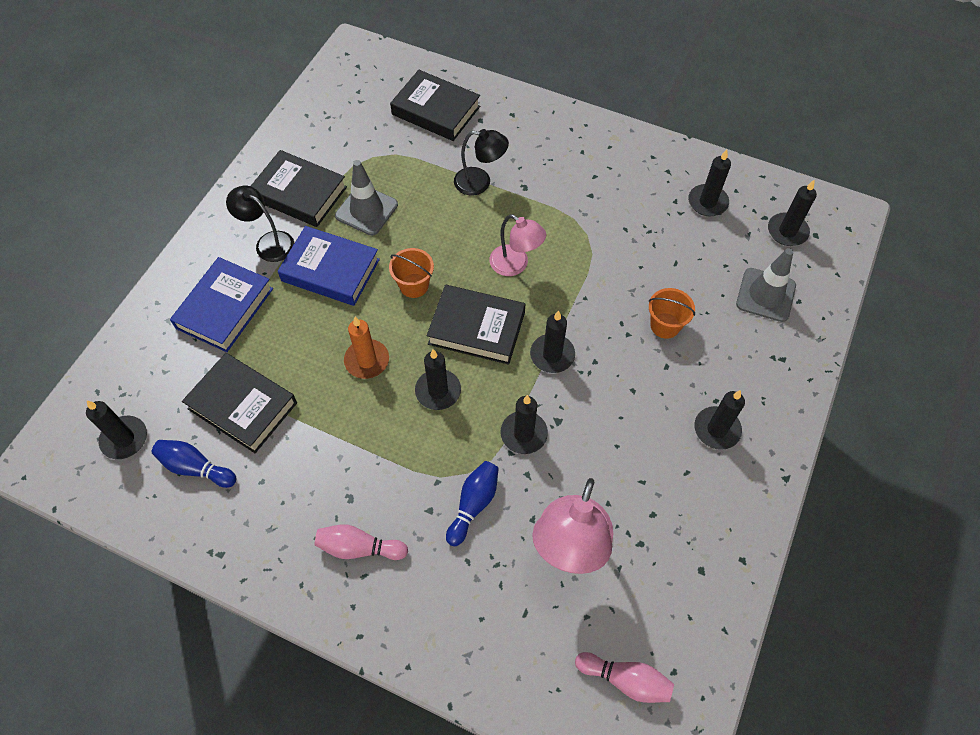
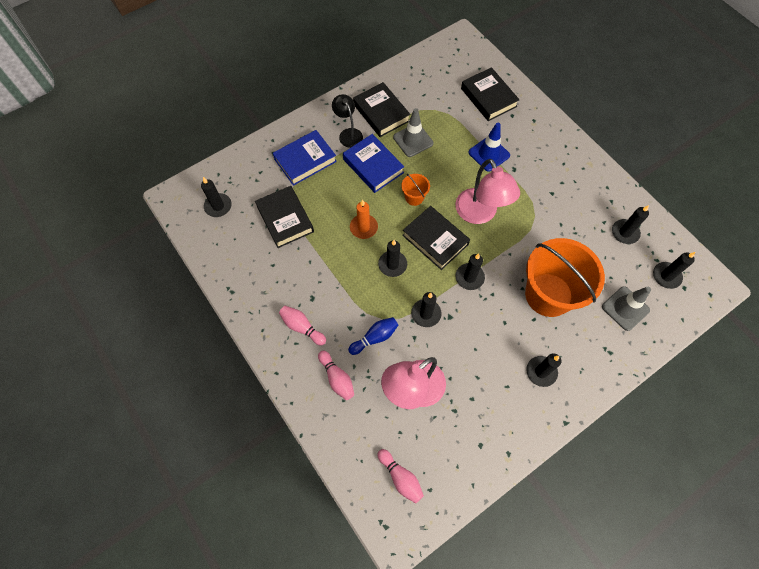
camera: 30 degrees right, 5 degrees up
blue bowling pin [152,440,237,488] -> none
black lamp [454,129,509,195] -> blue traffic cone [468,123,510,172]
pink lamp [489,214,546,276] -> pink lamp [455,159,520,224], size x1.64
orange bucket [648,288,695,339] -> orange bucket [525,238,605,317], size x2.35
none -> pink bowling pin [318,351,354,400]

